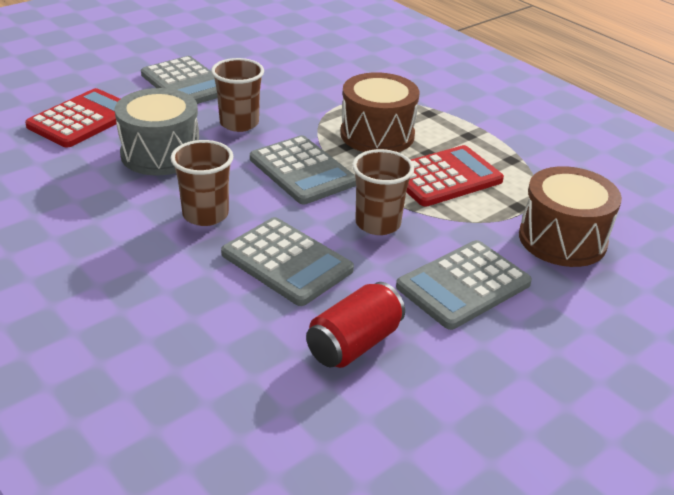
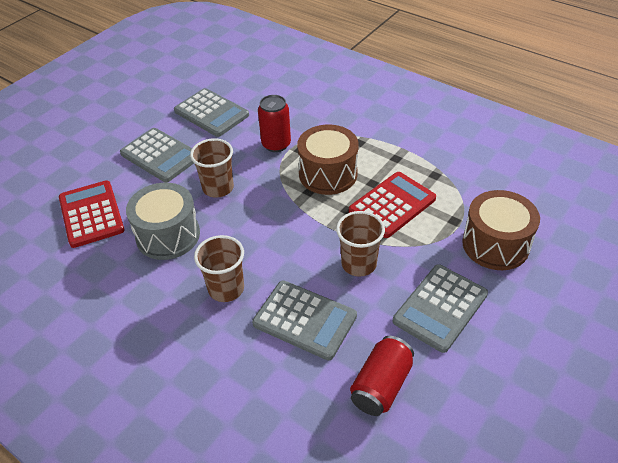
camera: 10 degrees left, 10 degrees up
red calculator [25,88,120,148] -> red calculator turned 45 degrees counterclockwise [59,181,125,248]
grey calculator [250,135,356,204] -> grey calculator moved to [174,88,249,137]
none -> red can [258,95,291,152]

